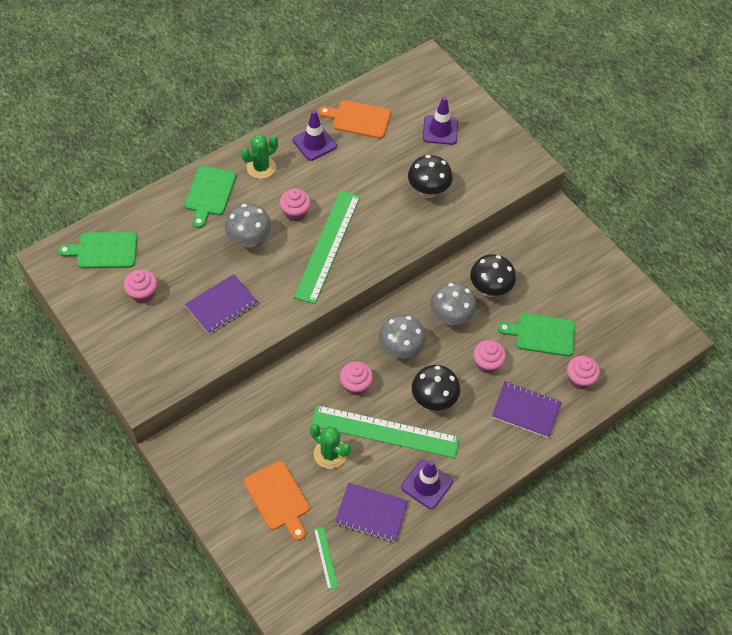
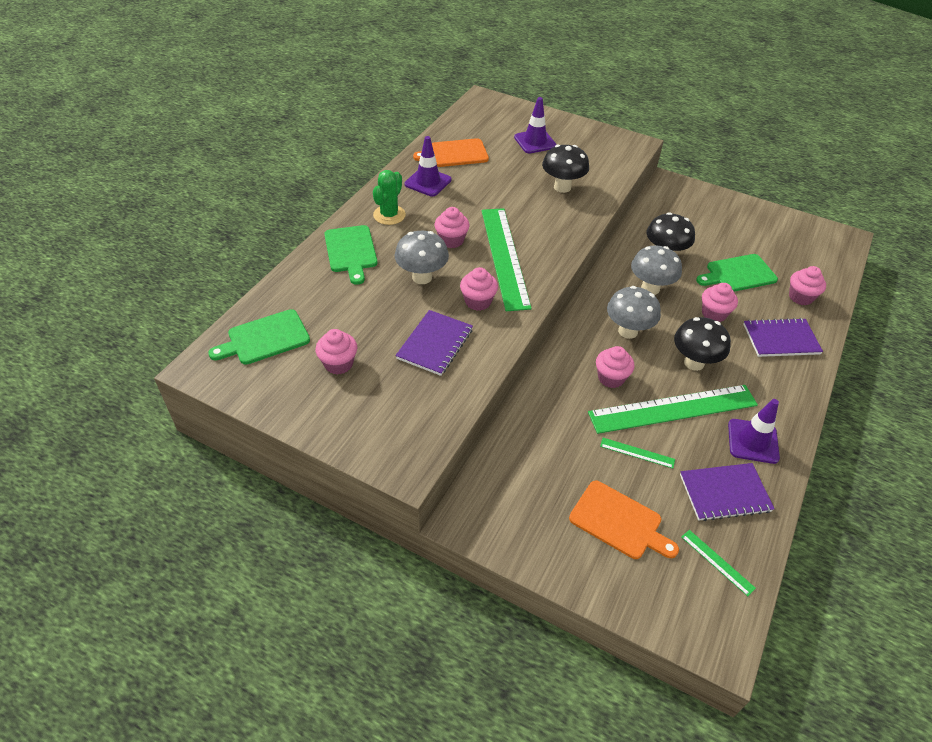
camera: 25 degrees left, 10 degrees down
green cactus [310,424,351,469] -> green ruler [600,438,675,468]
none -> pink cupcake [460,267,498,311]

